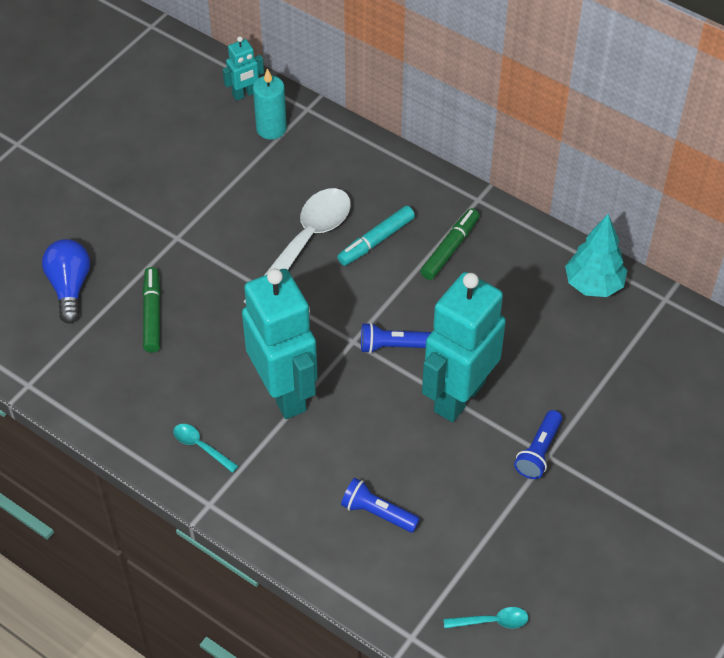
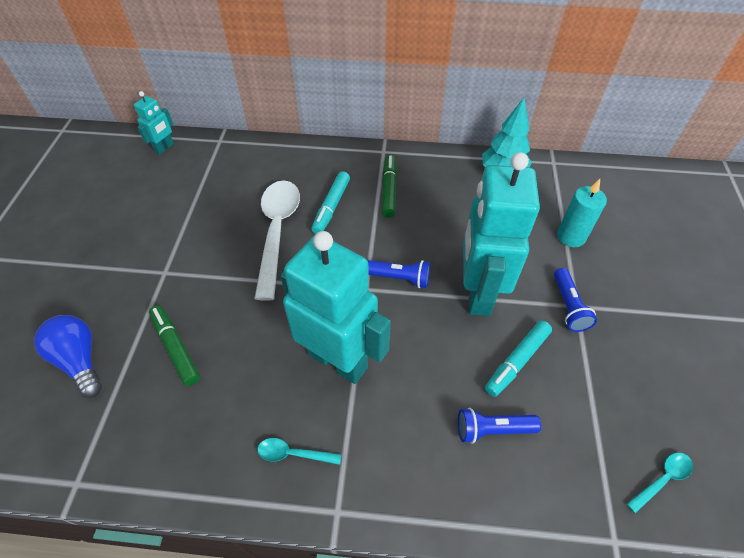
camera: 30 degrees left, 0 degrees up
turquoise candle [253,68,287,140] -> turquoise candle moved to [557,179,607,247]
blue flashlight [361,323,432,353] -> blue flashlight turned 135 degrees counterclockwise [367,260,430,288]
none -> turquoise marker [485,321,552,397]

